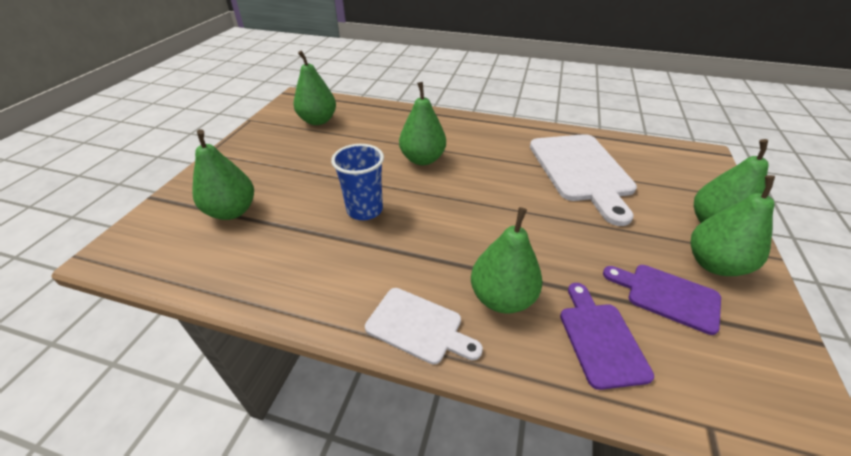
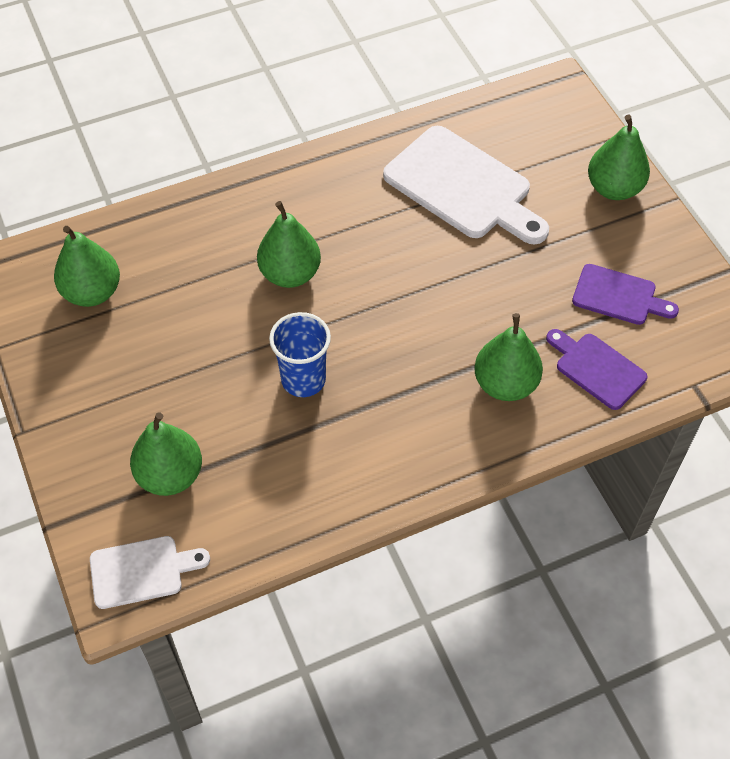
camera: 40 degrees left, 15 degrees up
white cutting board [365,288,483,364] -> white cutting board moved to [90,536,210,609]
purple cutting board [603,265,721,335] -> purple cutting board turned 150 degrees counterclockwise [572,264,679,325]
green pear [690,175,775,276] -> none

